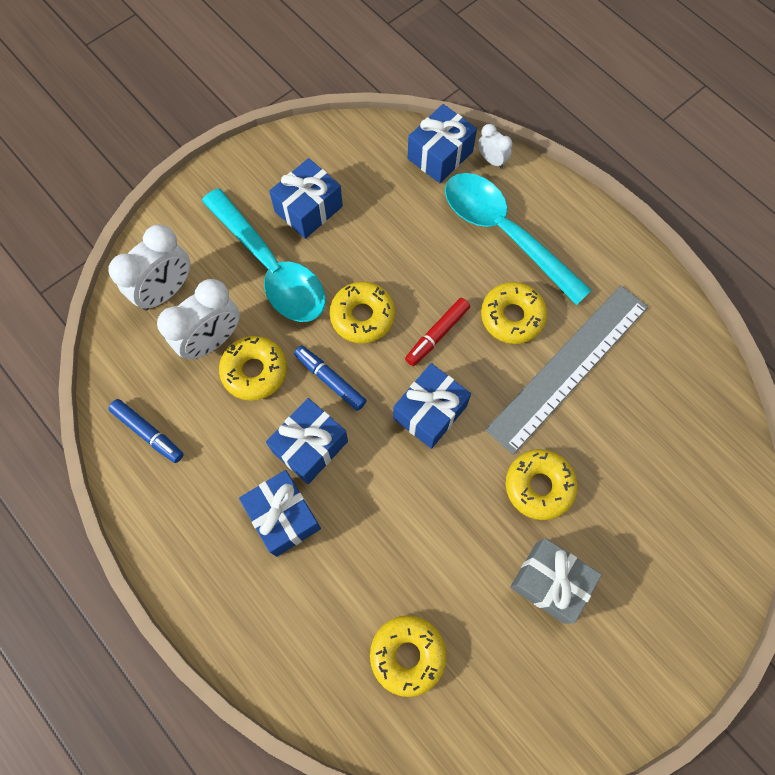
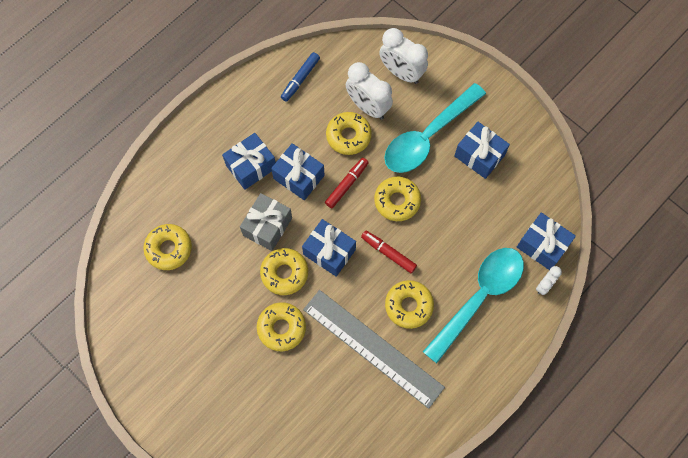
camera: 85 degrees right, 0 degrees up
blue marker [294,345,367,411] -> red marker [325,158,369,208]
grey gift [510,538,602,624] -> grey gift moved to [240,193,292,251]
none -> yellow donut [260,248,308,295]

